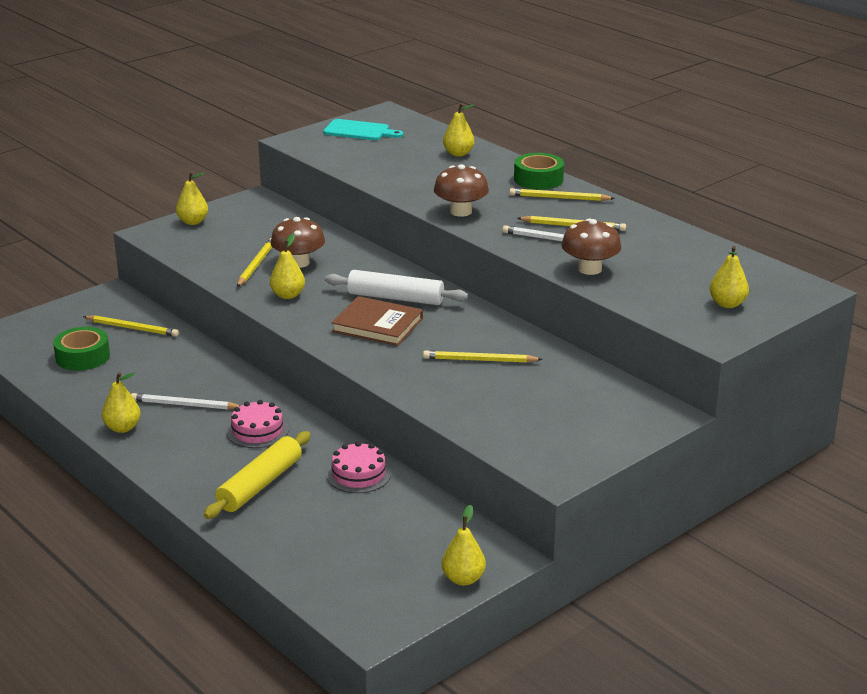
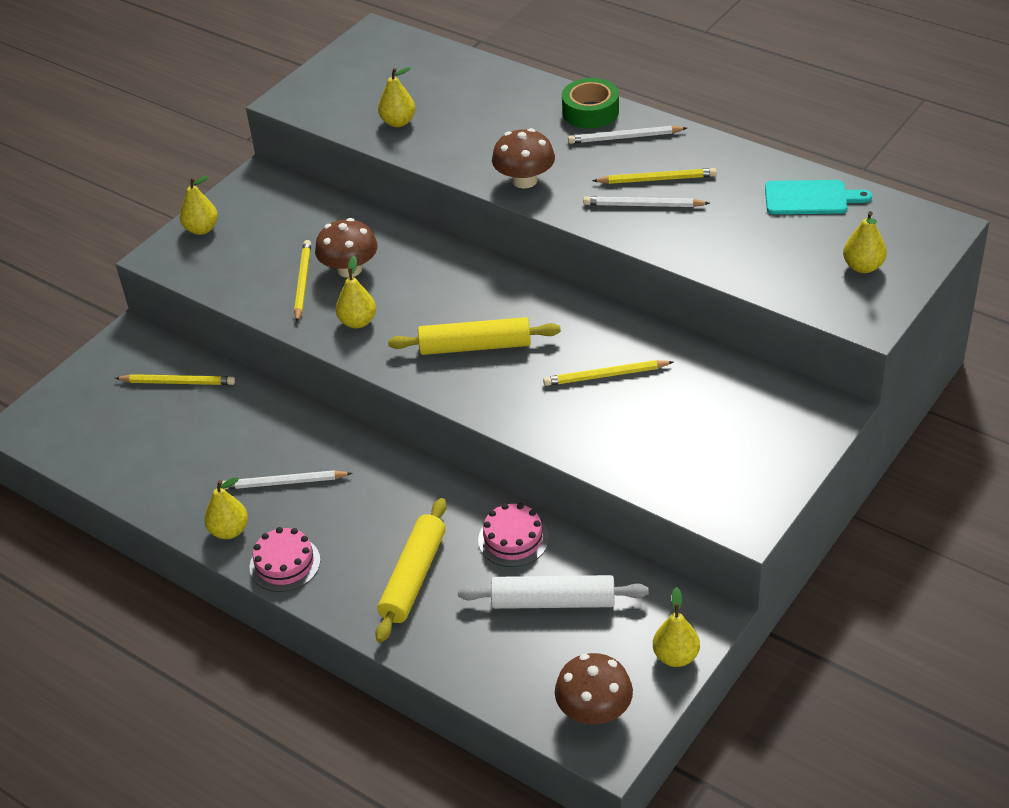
camera: 10 degrees left, 15 degrees up
green tape [53,327,110,371] -> none
pink cake [227,400,289,448] -> pink cake moved to [249,527,320,592]
turquoise cutting board [323,119,403,140] -> turquoise cutting board moved to [765,180,872,214]
white rolling pin [325,270,468,305] -> white rolling pin moved to [458,575,649,609]
brown book [331,296,423,346] -> yellow rolling pin [388,317,561,355]
yellow pear [443,103,475,157] -> yellow pear moved to [378,67,415,127]
yellow pencil [509,188,615,201] -> white pencil [568,126,687,144]
brown mushroom [561,219,621,275] -> brown mushroom moved to [555,653,633,724]

